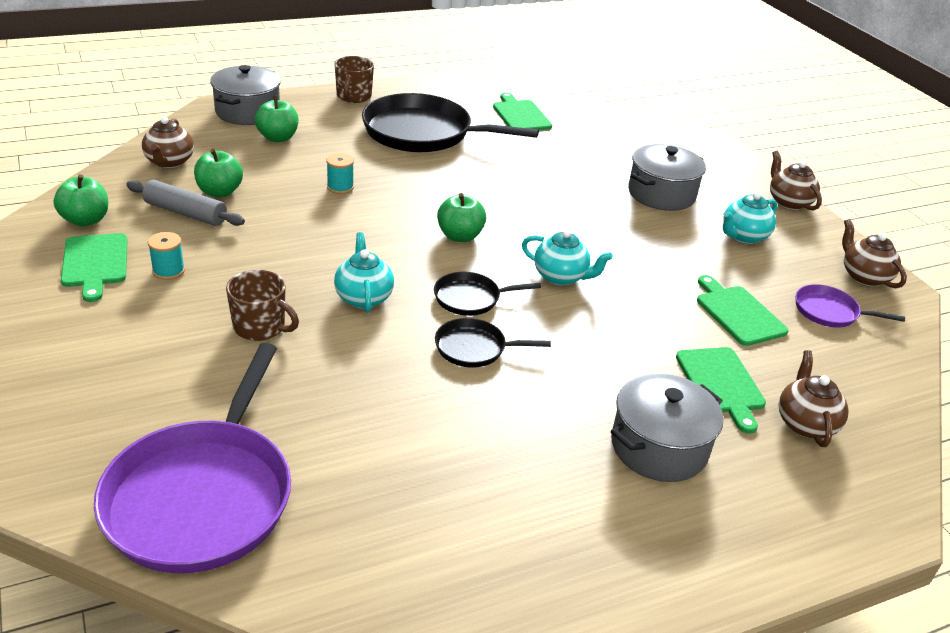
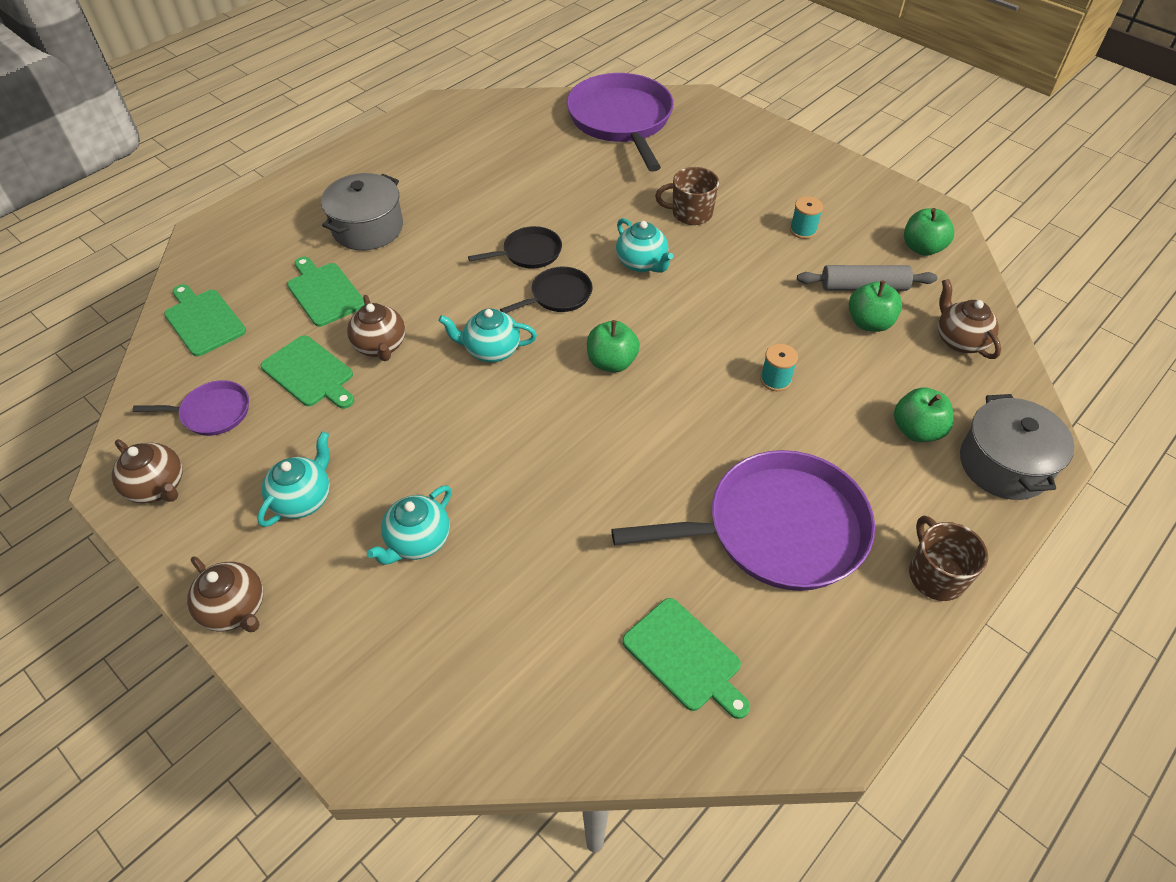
camera: 160 degrees right, 15 degrees up
green cutting board [61,233,127,302] -> green cutting board moved to [164,284,246,356]
black pan [362,93,539,152] -> purple pan [611,450,875,591]
grey pot [628,144,706,211] -> turquoise teapot [367,485,452,565]
brown teapot [779,350,849,447] -> brown teapot moved to [347,295,405,361]

